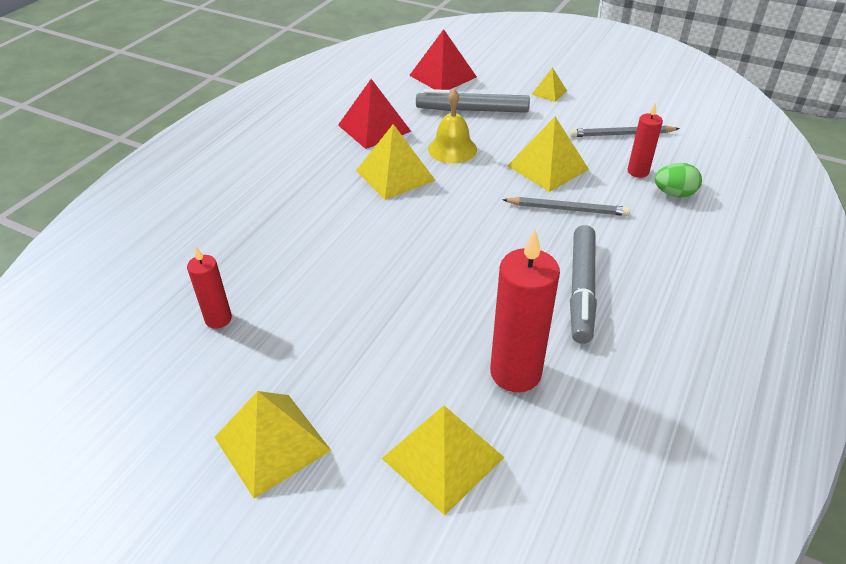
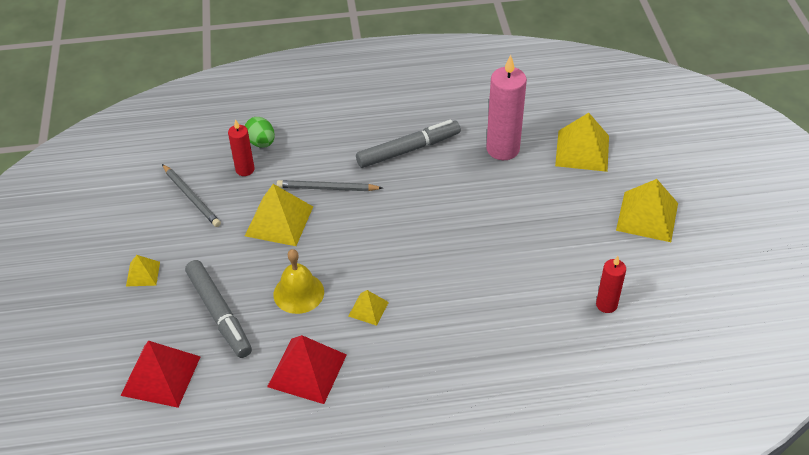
camera: 125 degrees left, 5 degrees up
yellow pyramid [356,124,436,200] -> yellow pyramid [348,290,389,326], size x0.53
red candle [490,230,560,392] -> pink candle [486,55,527,160]
grey pencil [502,197,630,216] -> grey pencil turned 60 degrees counterclockwise [277,180,382,191]

